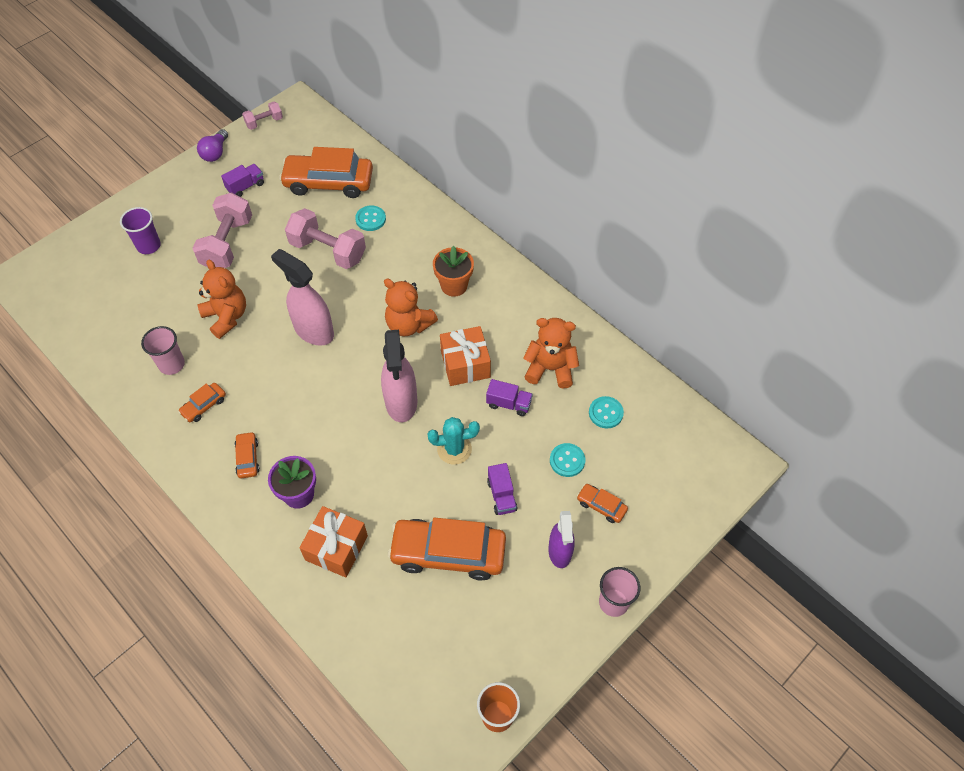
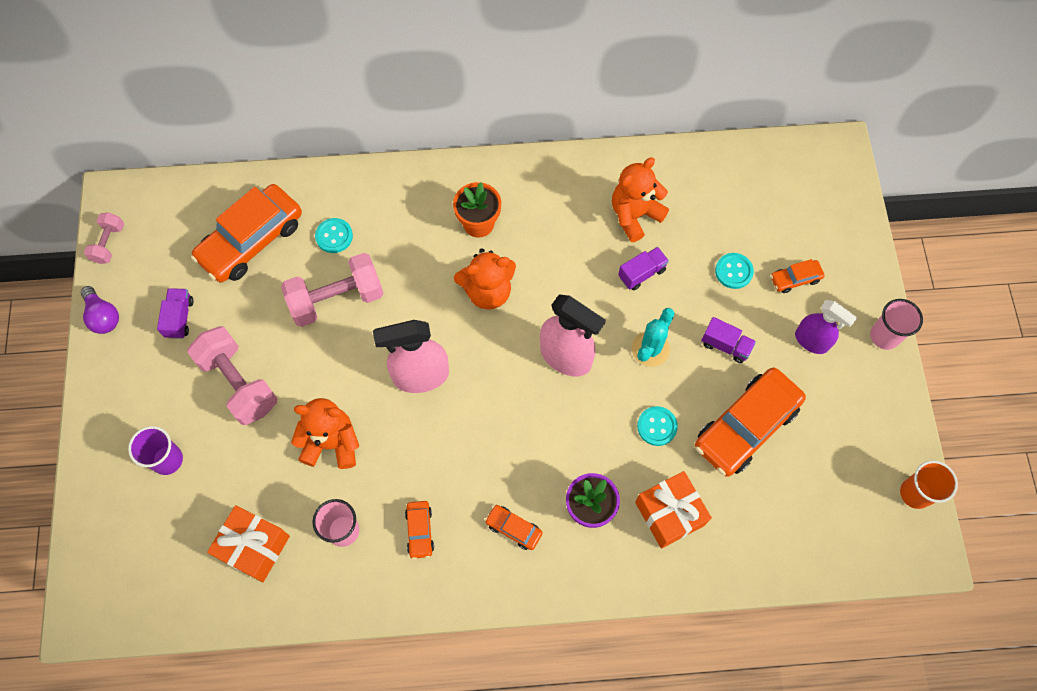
camera: 50 degrees left, 10 degrees up
orange gift [440,326,491,386] -> orange gift moved to [207,505,290,582]
turquoise button [589,396,624,428] -> turquoise button moved to [637,406,678,446]

